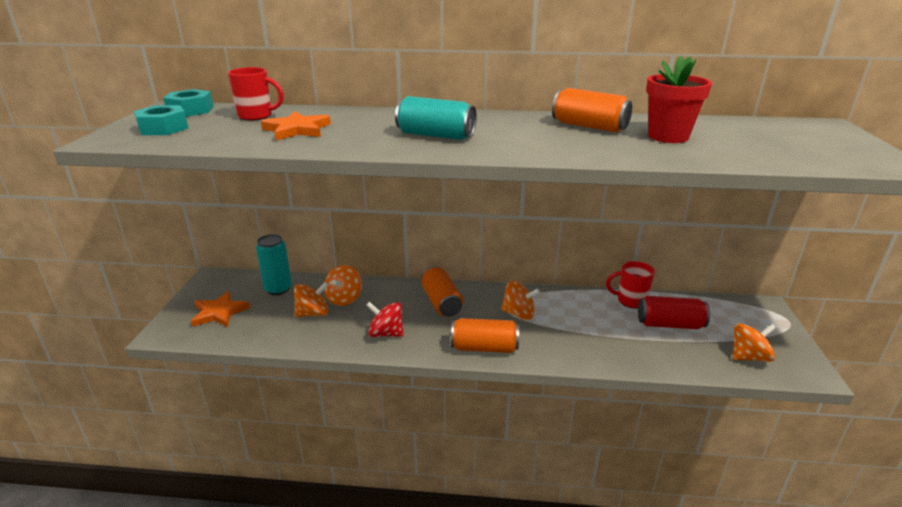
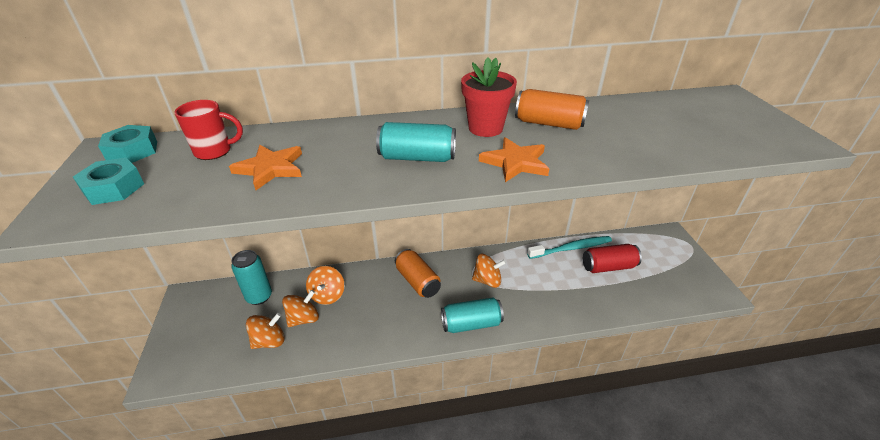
camera: 15 degrees left, 10 degrees up
orange star [191,291,250,327] -> orange star moved to [479,137,549,182]
red spinning top [366,301,404,337] -> none
orange can [451,318,519,353] -> turquoise can [441,297,504,333]
red mug [606,261,655,309] -> turquoise toothbrush [527,236,612,259]
red flower pot [646,55,712,143] -> red flower pot moved to [461,57,517,137]
orange spinning top [733,323,776,362] -> orange spinning top moved to [246,313,285,349]

